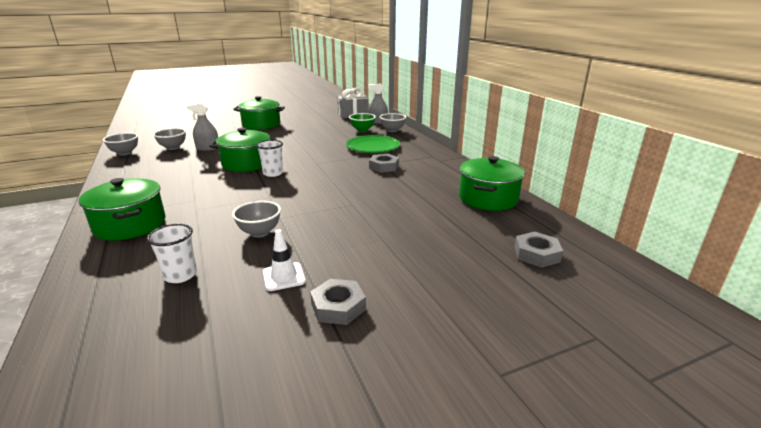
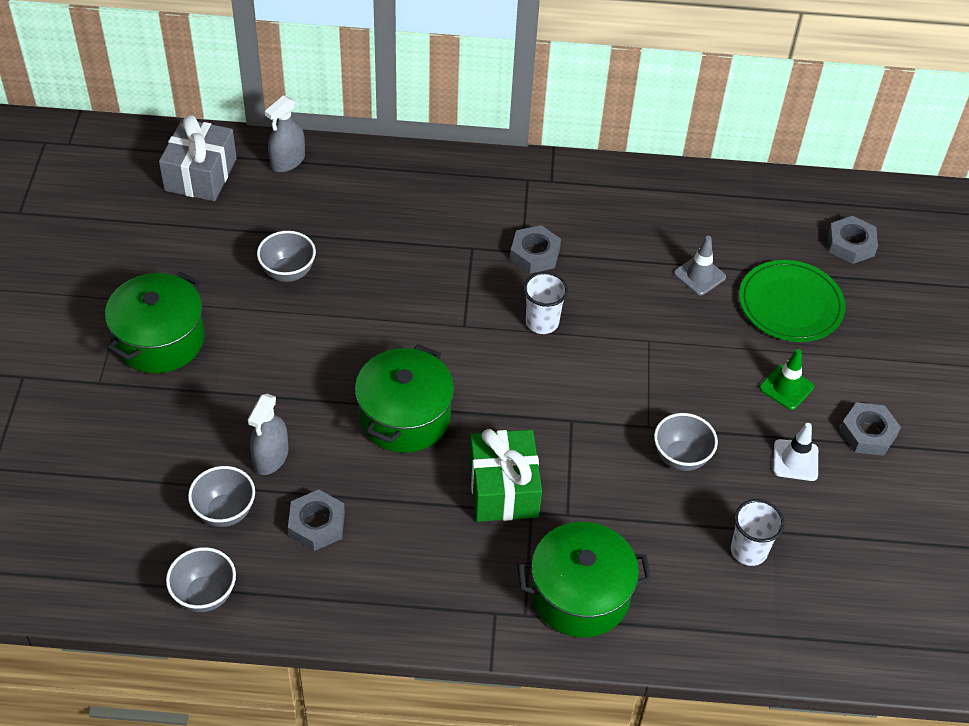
camera: 65 degrees left, 25 degrees up
white cup [256,140,283,177] -> white cup moved to [524,272,568,334]
green plate [346,135,400,153] -> green plate moved to [739,260,846,342]
green bowl [349,113,376,132] -> none
grey bowl [380,113,406,132] -> grey bowl moved to [257,231,316,282]
green pot [459,156,525,211] -> none
none -> grey nut [288,490,345,551]
none -> green gift [469,429,542,522]
none -> grey traffic cone [674,236,726,295]
none -> green traffic cone [760,349,814,410]

